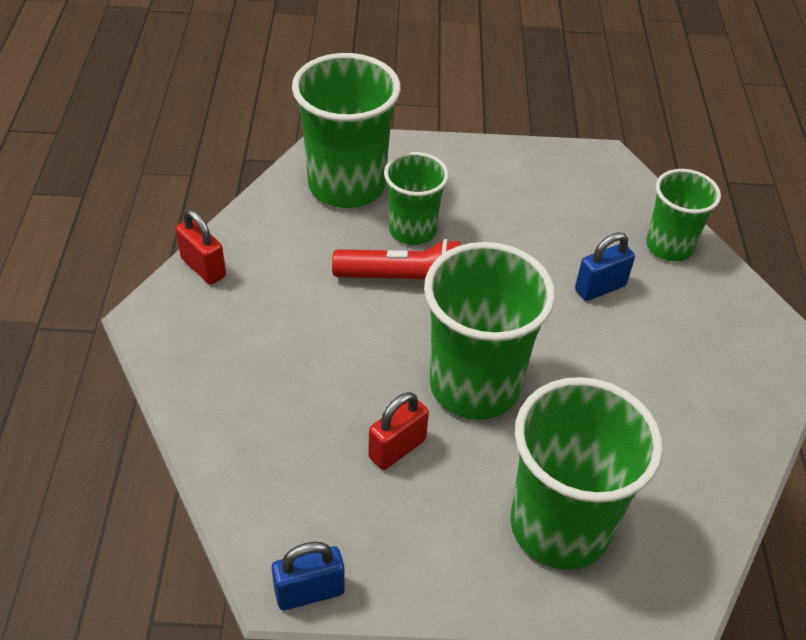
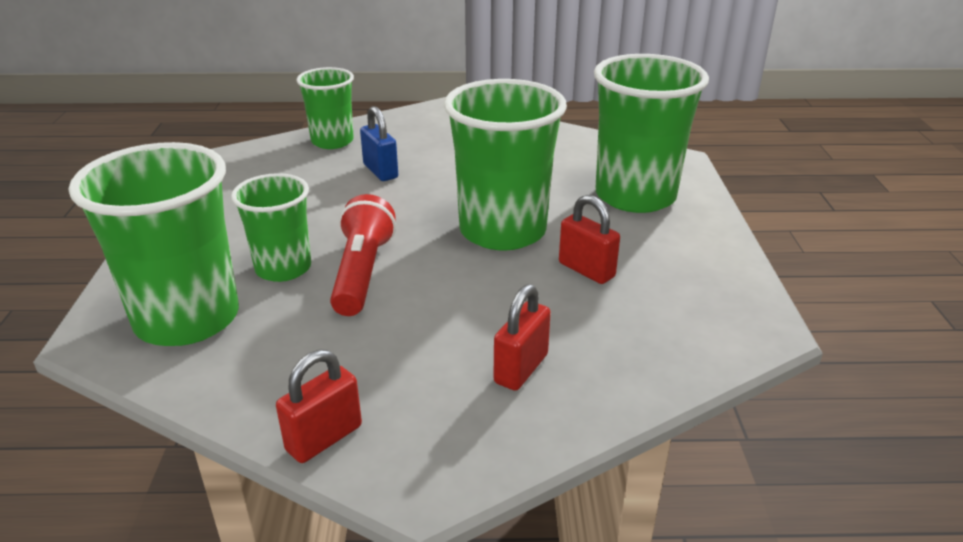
camera: 90 degrees left, 15 degrees down
blue padlock [272,542,345,610] -> none
none -> red padlock [493,284,551,391]

